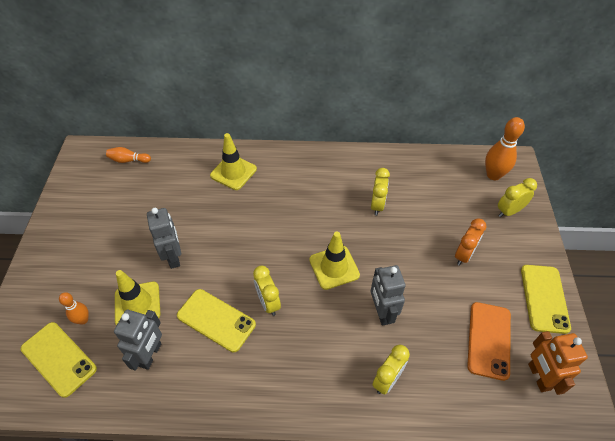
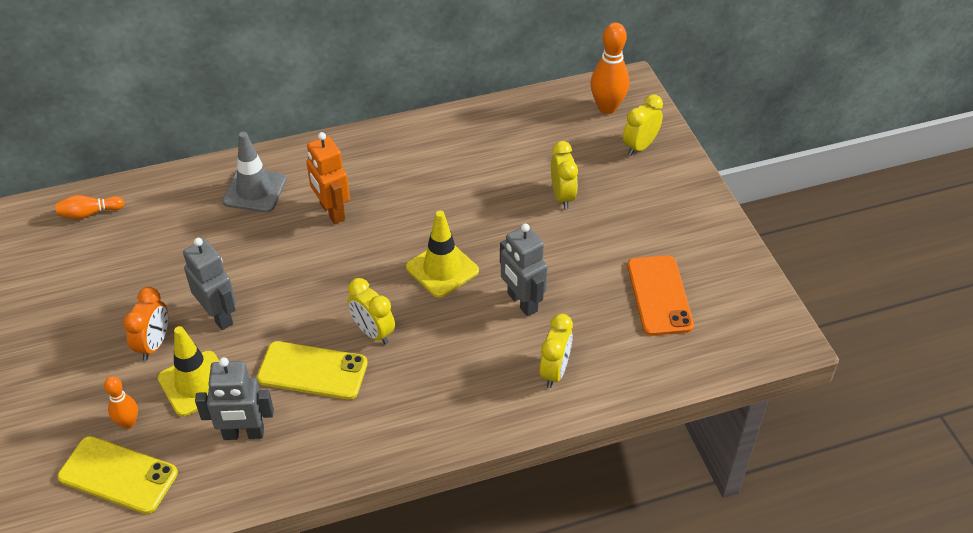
camera: 20 degrees left, 5 degrees down
grey robot [114,310,162,371] -> grey robot turned 90 degrees clockwise [195,357,274,440]
yellow traffic cone [210,133,257,190] -> grey traffic cone [222,132,287,212]
yellow clock [371,168,390,216] -> yellow clock moved to [551,141,578,209]
orange clock [455,219,486,266] -> orange clock moved to [123,287,168,361]
yellow phone [521,265,571,334] -> none
orange robot [528,331,588,395] -> orange robot moved to [306,132,350,224]

